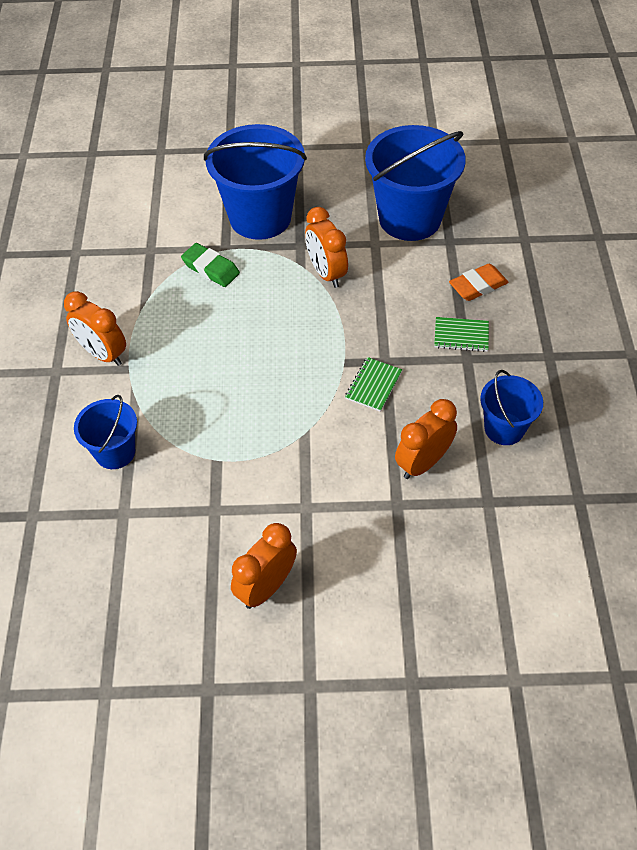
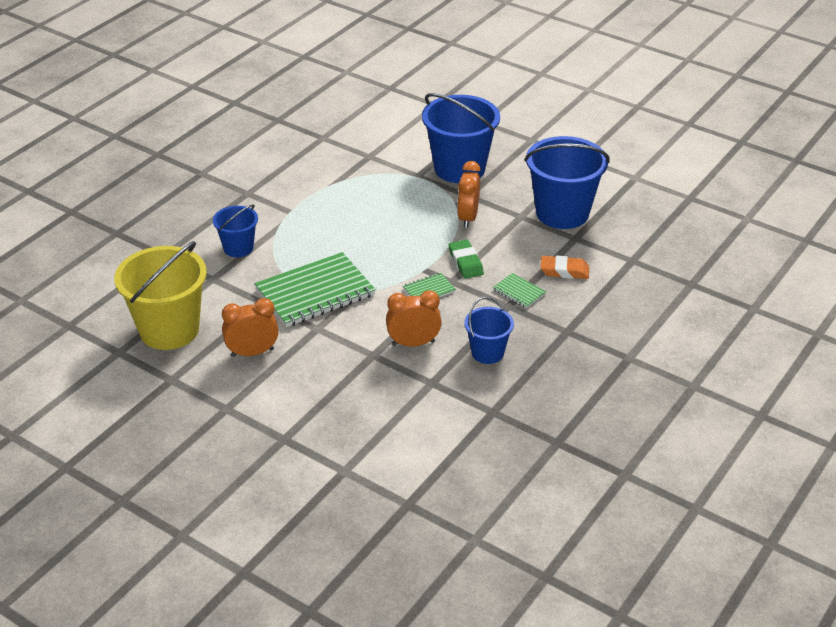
camera: 35 degrees right, 15 degrees down
orange clock [64,291,126,366] -> none
green eraser [181,243,240,287] -> green eraser moved to [449,239,484,279]
none -> yellow bucket [114,241,207,350]
none -> green notebook [255,252,376,327]

